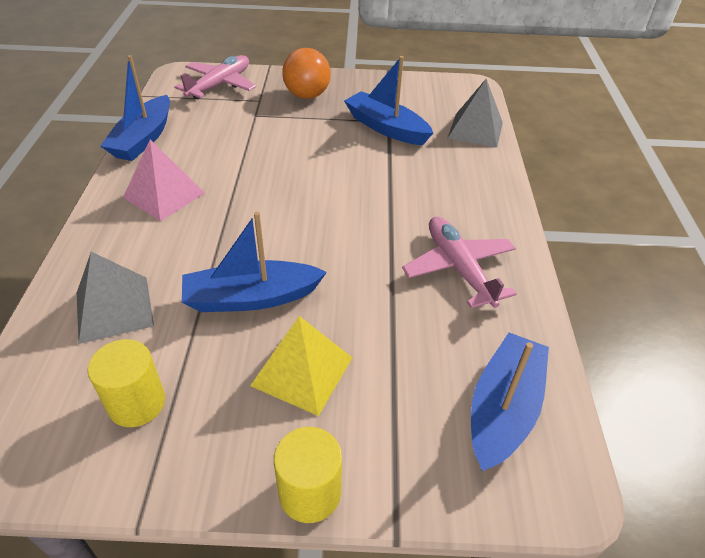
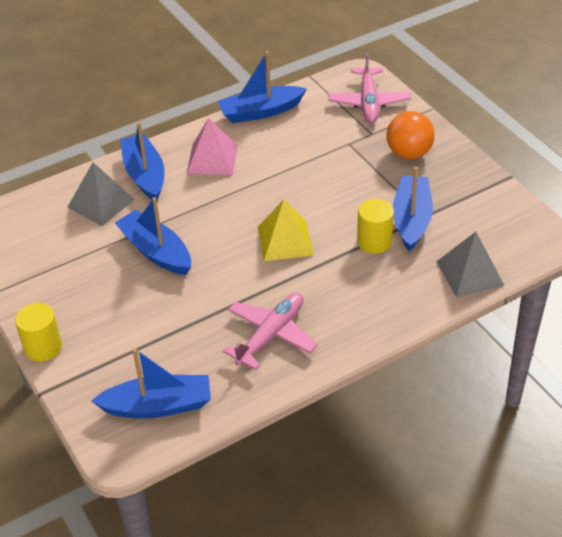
camera: 60 degrees right, 0 degrees up
yellow cylinder [87,339,165,427] -> yellow cylinder moved to [357,199,394,254]
pink plane [174,55,256,99] -> pink plane turned 90 degrees clockwise [328,52,411,123]
yellow pyramid [250,316,353,416] -> yellow pyramid moved to [258,200,314,261]
none -> blue boat [120,122,164,200]

